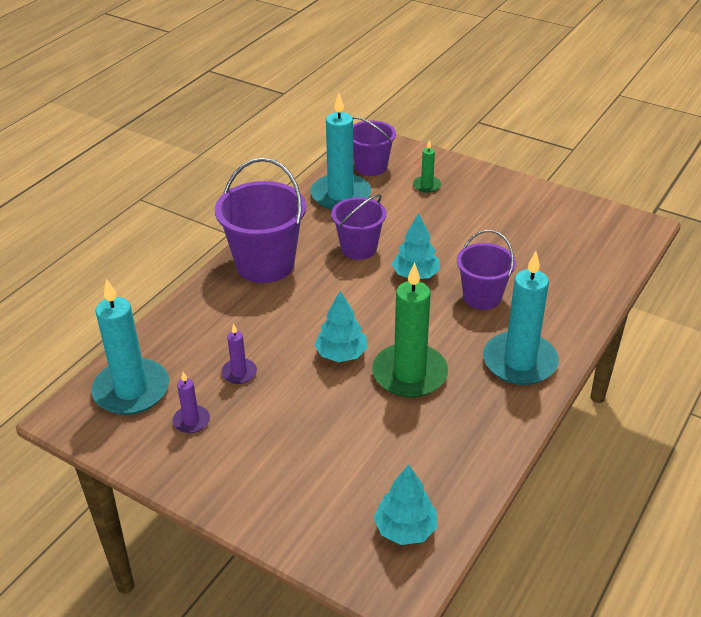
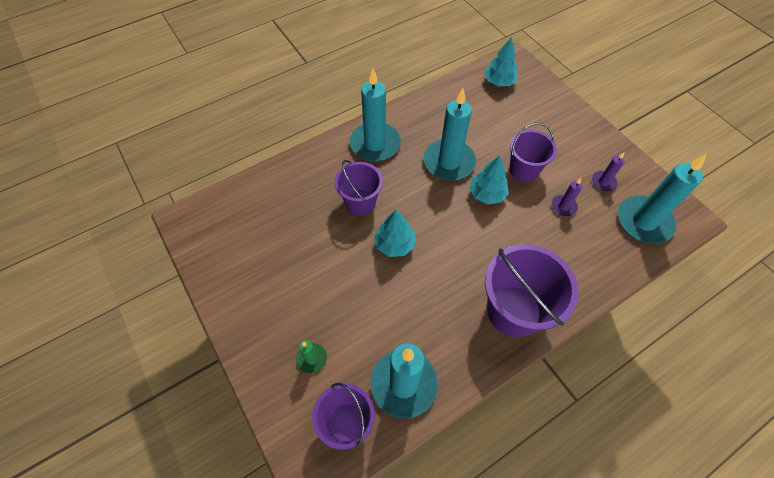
camera: 155 degrees left, 20 degrees up
purple bucket [331,194,386,260] -> purple bucket moved to [509,123,557,182]
green candle [372,262,448,398] -> turquoise candle [424,88,476,181]

